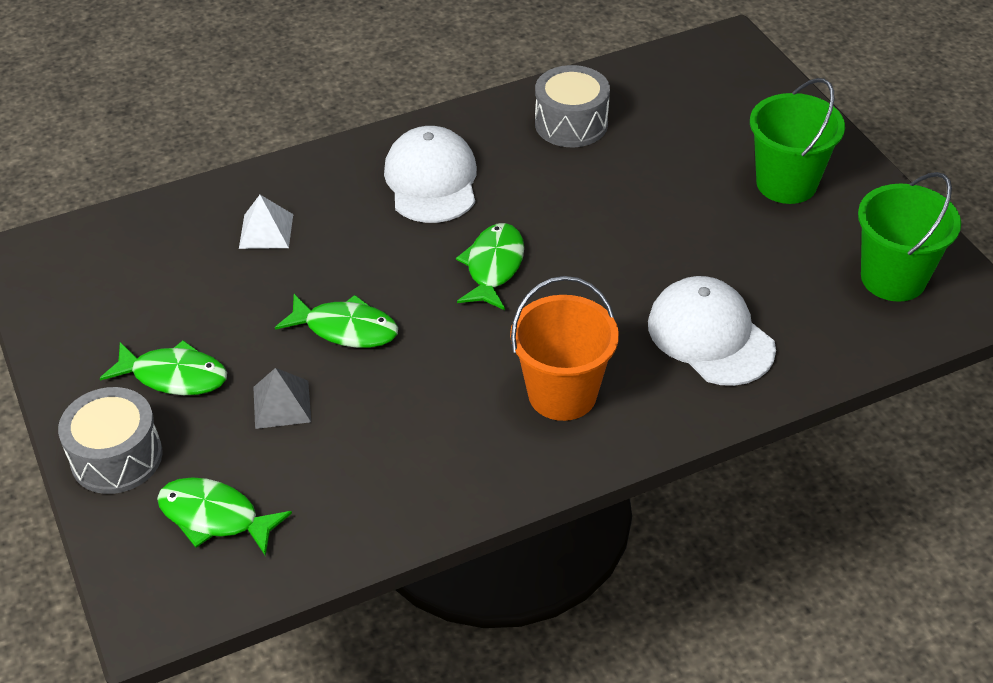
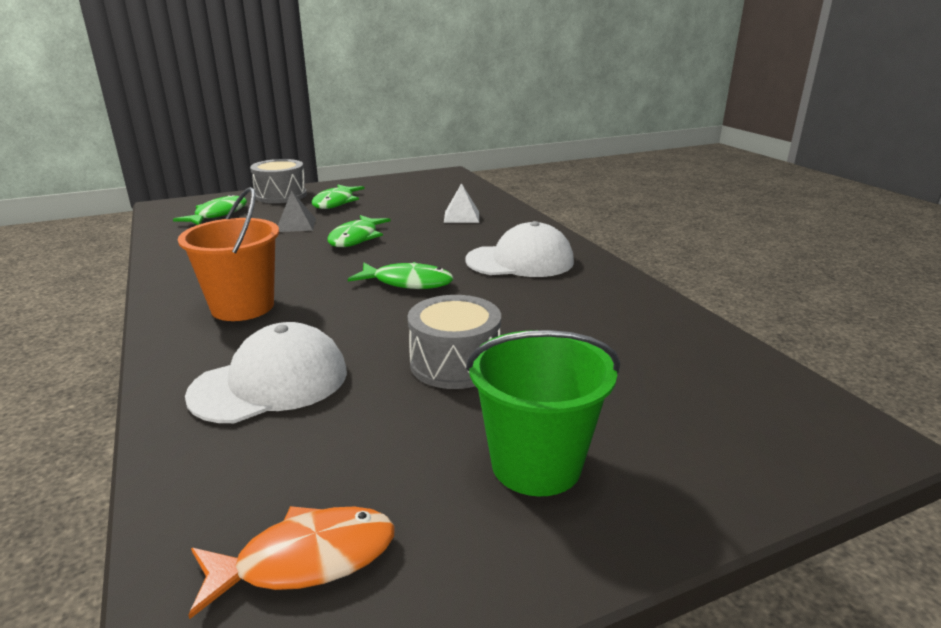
camera: 90 degrees right, 20 degrees down
grey drum [535,65,610,147] -> grey drum moved to [408,295,501,389]
green bucket [858,172,961,302] -> orange fish [188,506,395,619]

